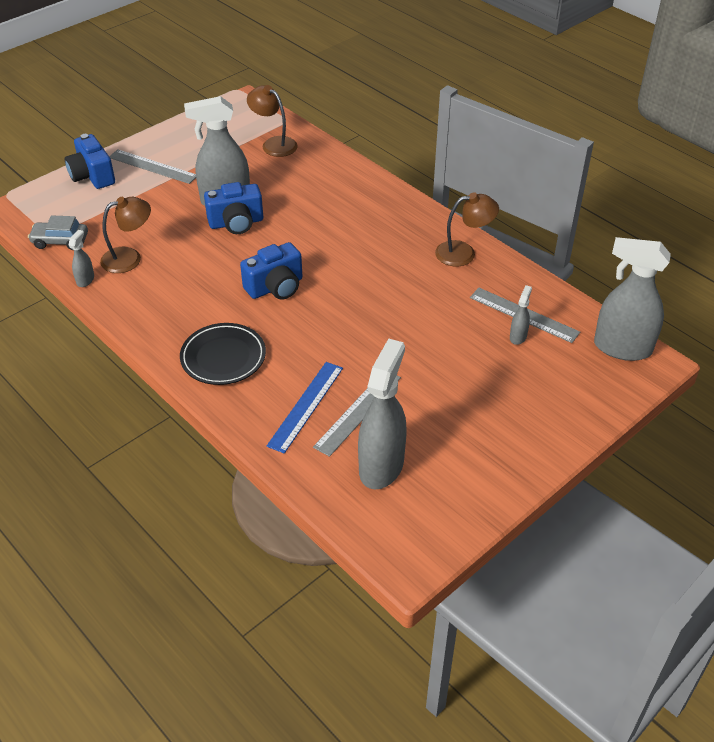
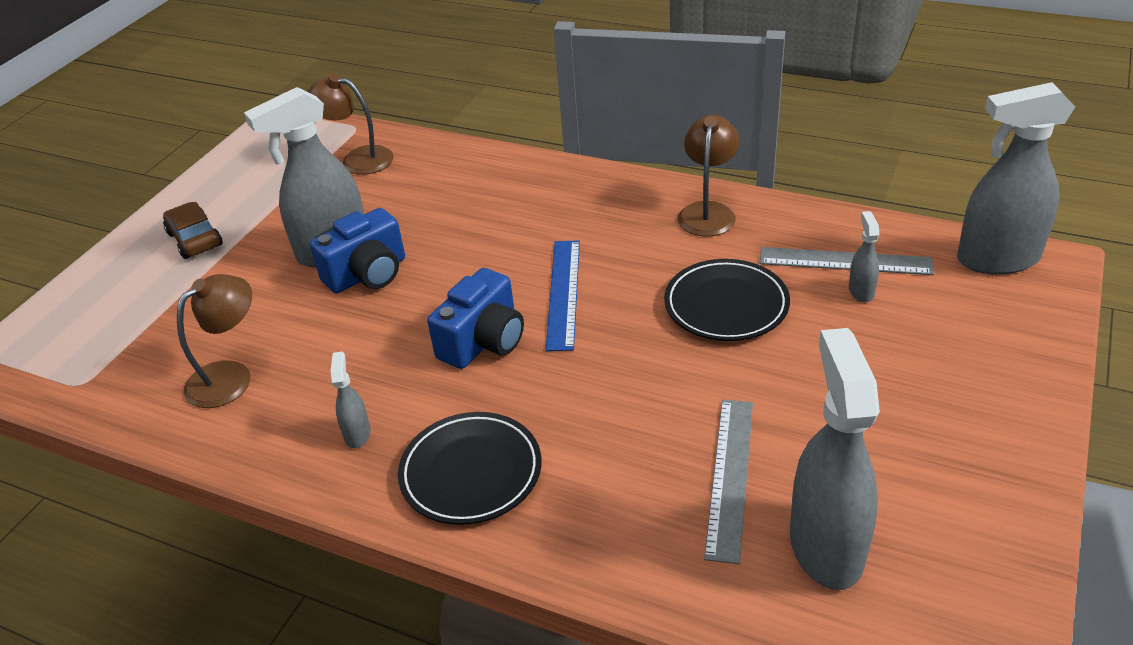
camera: 20 degrees left, 5 degrees down
grey car [28,215,88,250] -> none
blue camera [65,134,115,189] -> none
grey spray bottle [69,230,94,287] -> grey spray bottle moved to [331,351,371,448]
grey ruler [109,149,196,184] -> brown car [163,202,223,259]
blue ruler [267,362,343,454] -> blue ruler moved to [545,240,580,351]
brown lamp [435,192,499,266] -> brown lamp turned 45 degrees counterclockwise [678,115,740,236]
none -> black plate [664,259,790,341]

